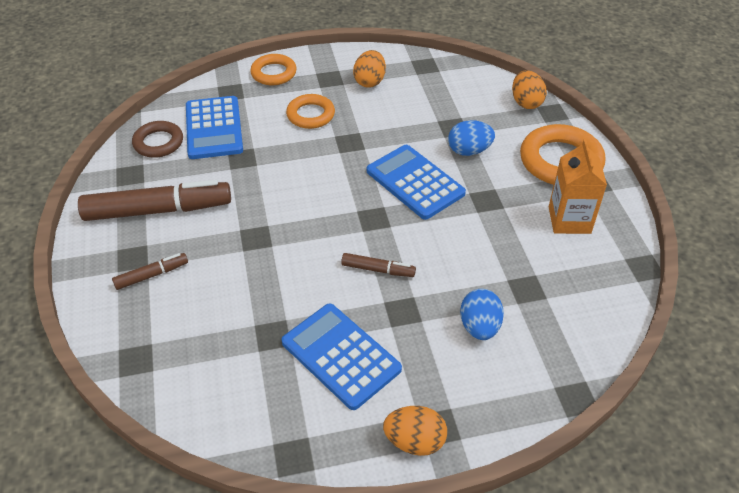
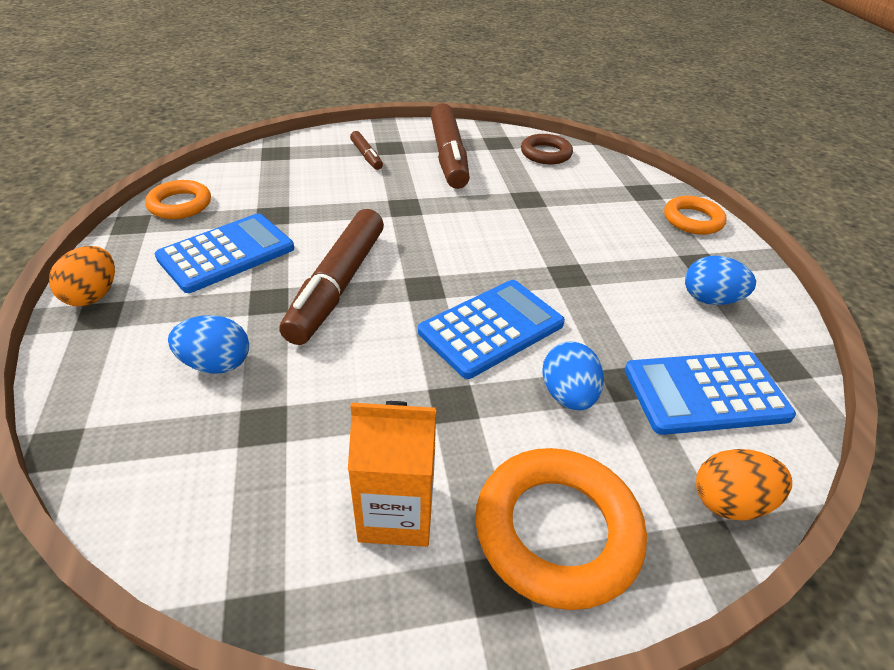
camera: 90 degrees right, 5 degrees down
blue calculator [186,96,243,159] -> blue calculator moved to [625,352,796,435]
orange ring [286,94,335,129] -> orange ring moved to [145,180,211,219]
brown marker [341,253,416,277] -> brown marker [279,209,384,345], size x2.11
orange egg [353,50,386,88] -> blue egg [685,256,756,305]

